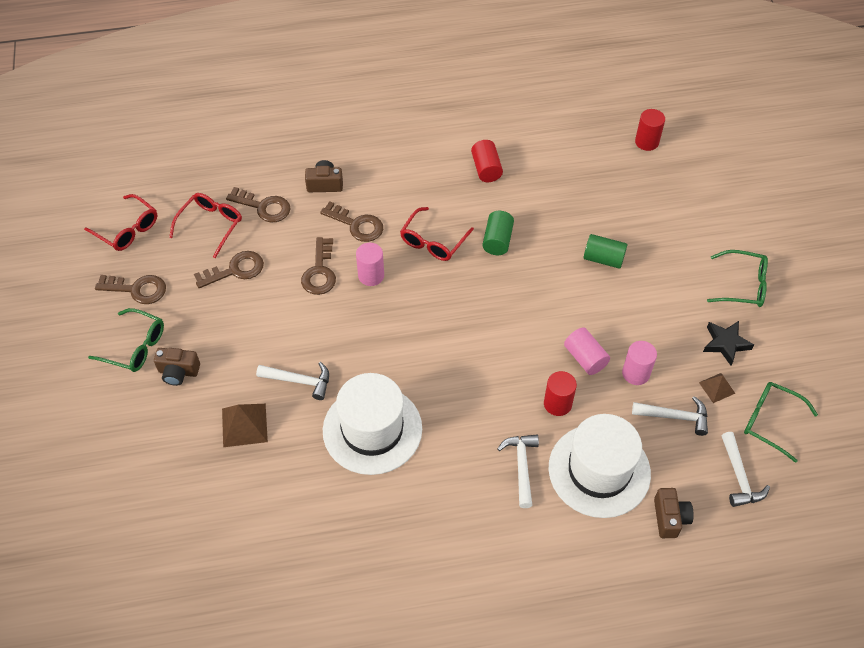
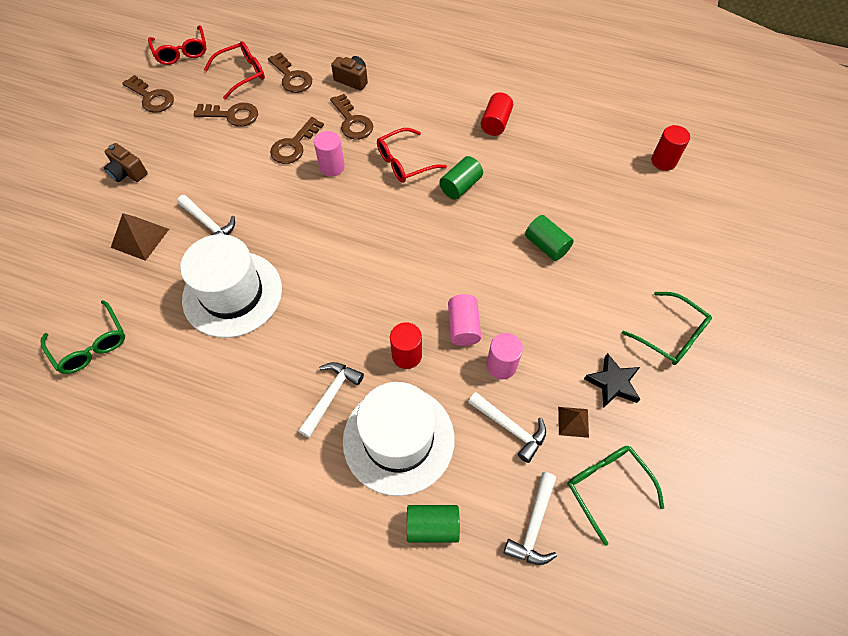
camera: 30 degrees right, 5 degrees up
green glasses [88,308,164,372] -> green glasses moved to [40,300,125,374]
brown camera [654,488,694,538] -> green cylinder [407,505,460,543]

